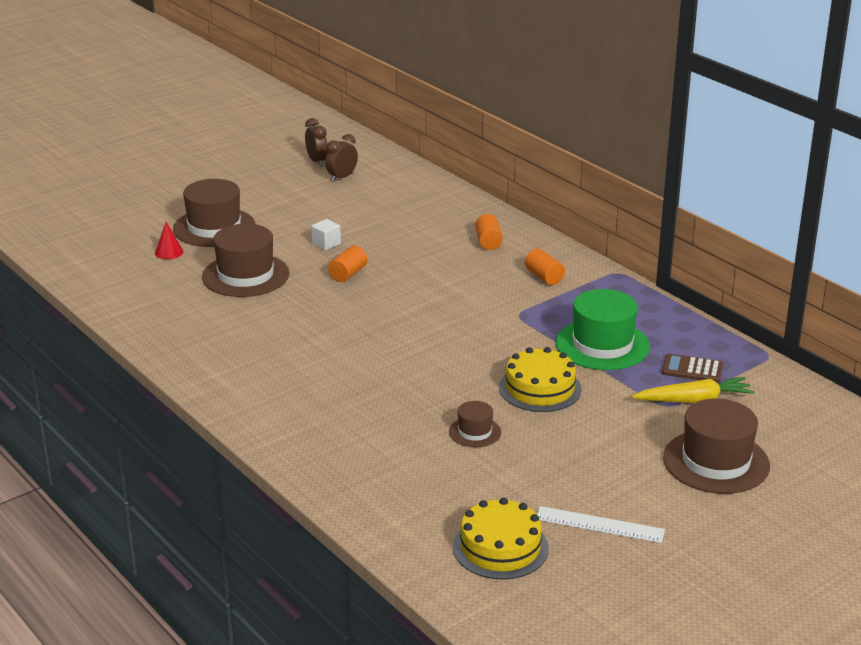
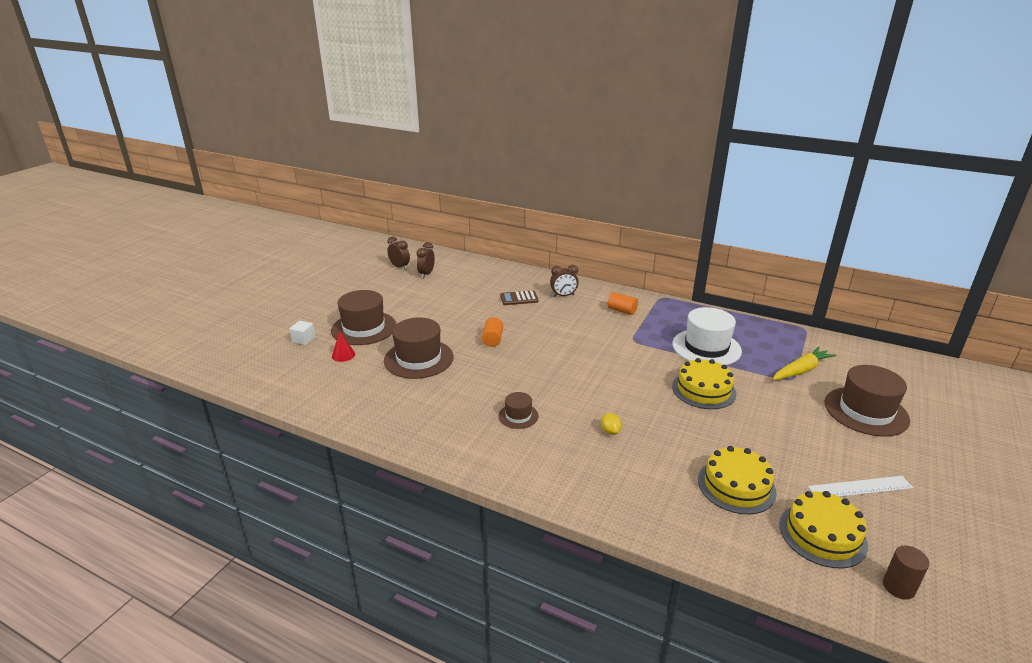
camera: 25 degrees left, 0 degrees up
white cube [311,219,341,251] -> white cube moved to [289,321,316,345]
brown hat [449,401,501,447] -> brown hat moved to [498,392,539,429]
orange cylinder [475,214,503,250] -> brown clock [550,265,579,297]
green hat [556,289,650,370] -> white hat [672,307,742,365]
brown calculator [662,354,723,383] -> brown calculator moved to [500,290,538,305]
none -> yellow lemon [601,413,622,435]
none -> yellow cake [698,446,777,514]
none -> brown cylinder [883,545,930,600]

